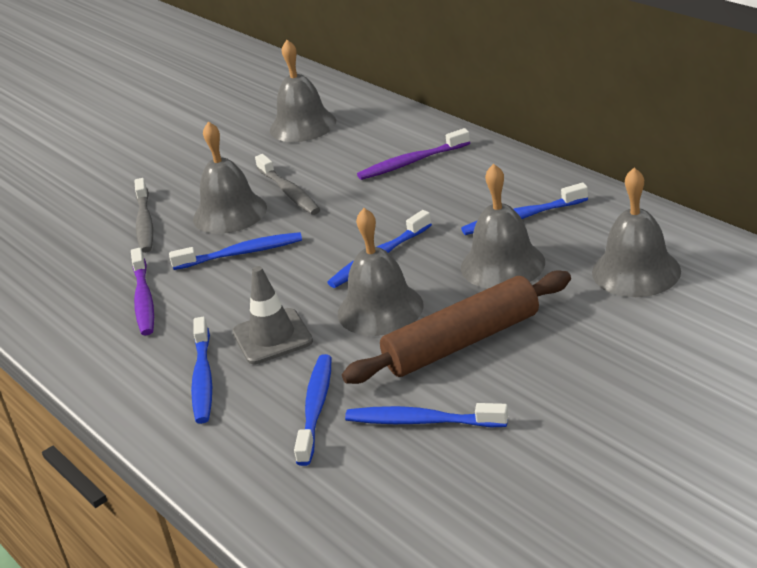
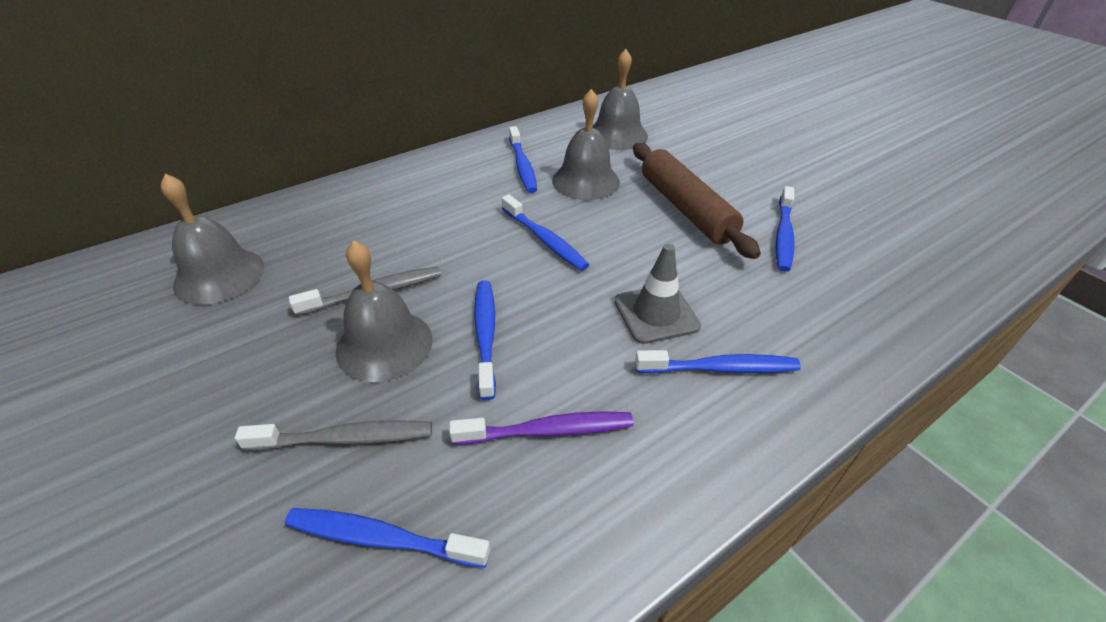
camera: 90 degrees left, 10 degrees up
blue toothbrush [294,354,331,466] -> blue toothbrush moved to [285,508,490,568]
grey bell [338,208,424,336] -> none
purple toothbrush [357,128,470,180] -> none

